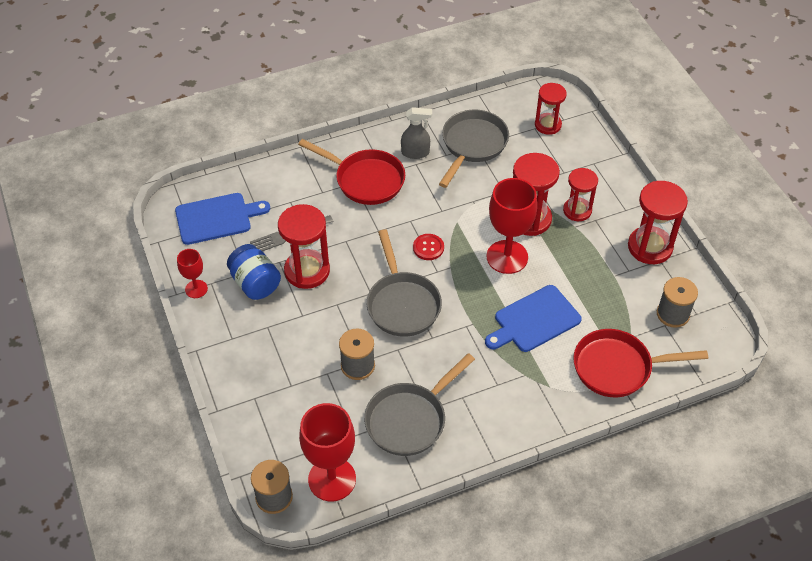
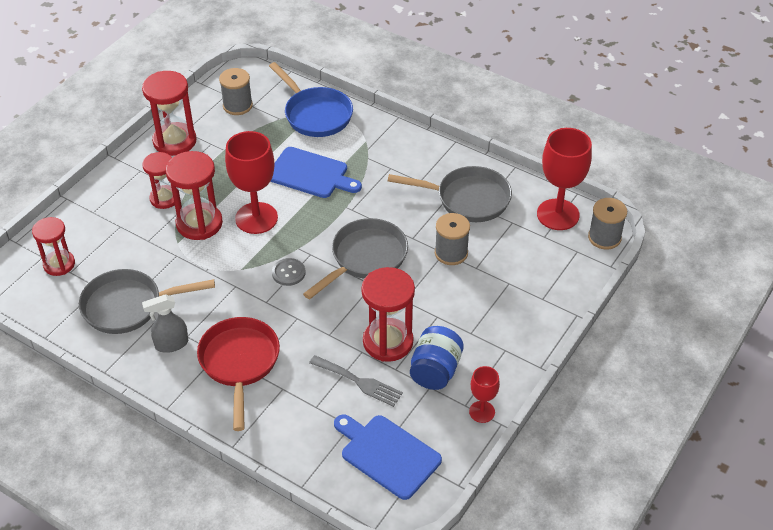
camera: 125 degrees left, 5 degrees down
grey spray bottle [401,107,432,159] -> grey spray bottle turned 75 degrees counterclockwise [142,294,188,353]
red button [413,234,444,260] -> grey button [272,258,305,286]
red pan [573,329,708,397] -> blue pan [269,62,353,137]

